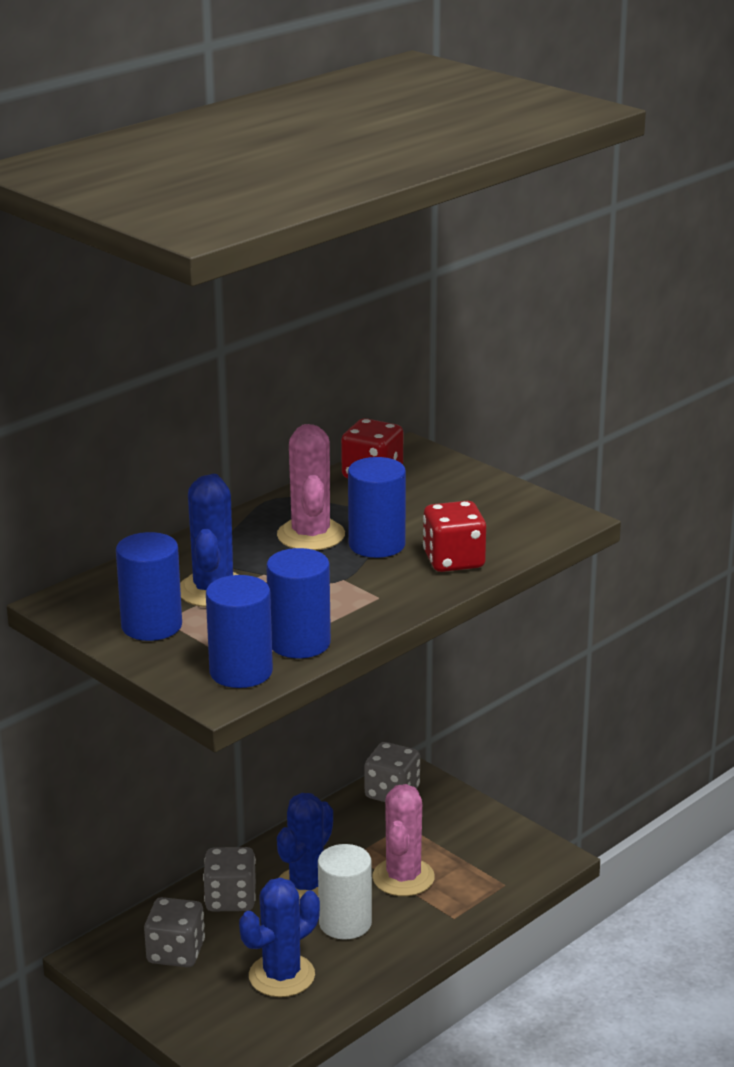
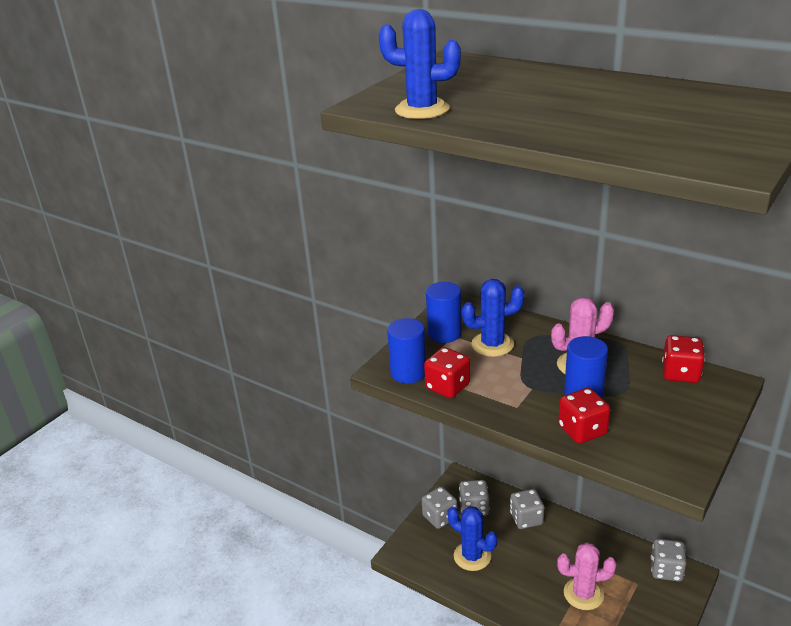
camera: 80 degrees right, 5 degrees up
blue cylinder [266,548,331,658] -> red dice [424,347,470,398]
blue cactus [277,793,333,898] -> blue cactus moved to [378,9,461,119]
white cylinder [318,844,372,940] -> none
none -> grey dice [422,486,457,529]

